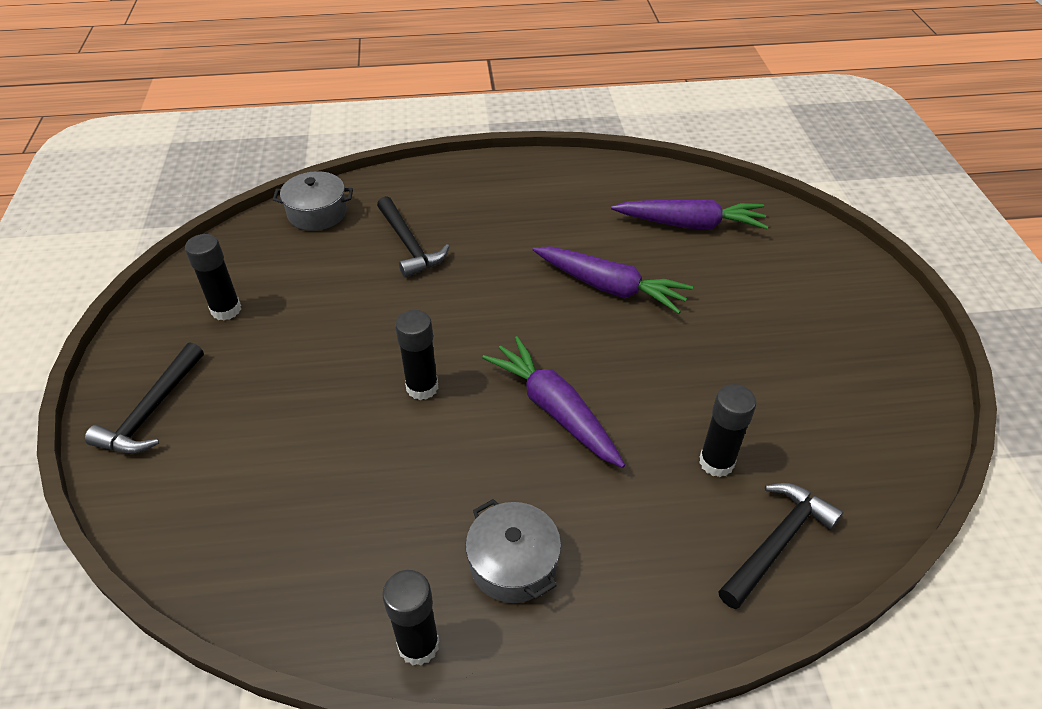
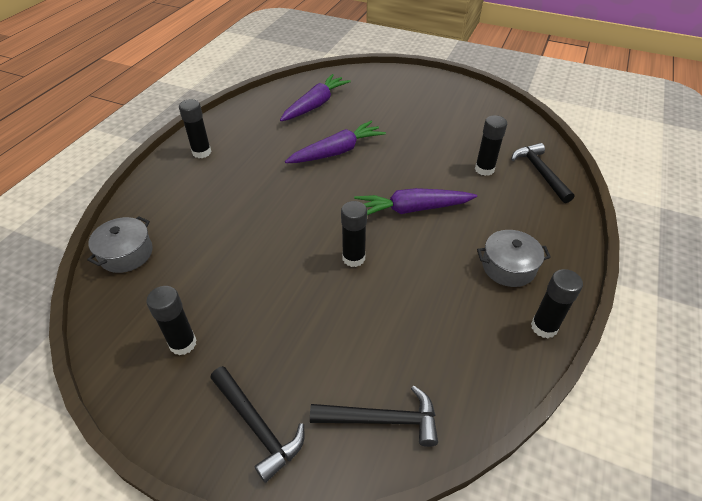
camera: 60 degrees left, 0 degrees up
black hammer [377,196,450,278] -> black hammer moved to [310,386,438,447]
none -> black glue stick [179,99,211,158]

